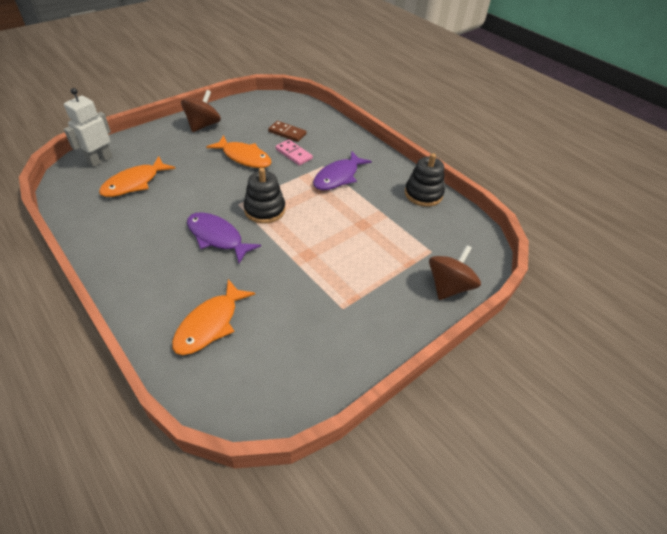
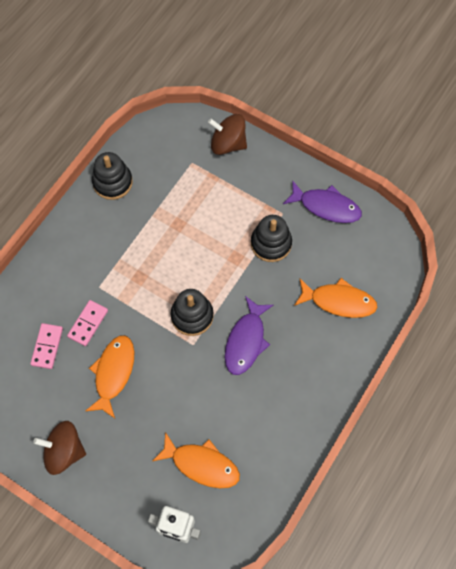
camera: 105 degrees left, 20 degrees up
brown domino [268,121,307,142] -> pink domino [30,323,63,369]
purple fish [313,151,372,190] -> purple fish moved to [283,180,362,223]
none -> black stacking toy [251,215,292,262]

